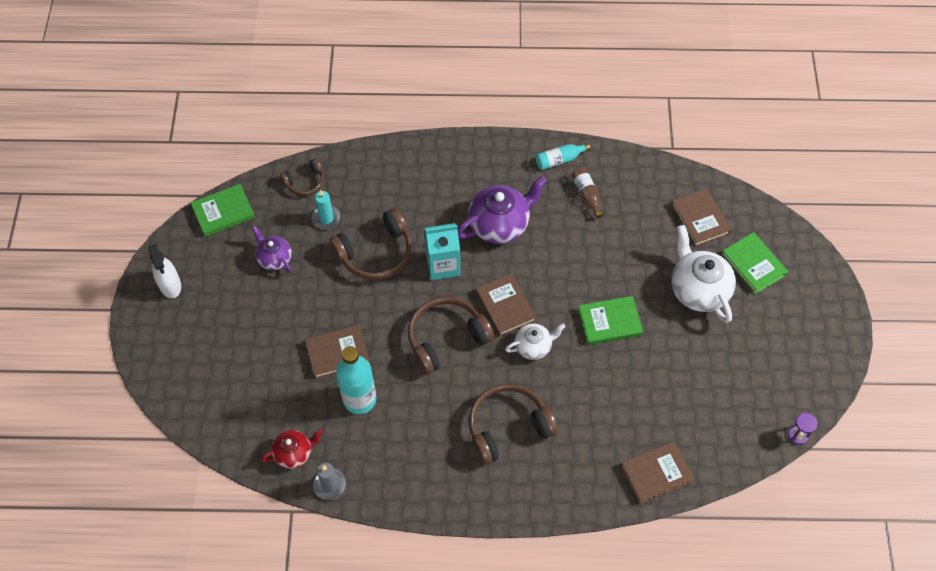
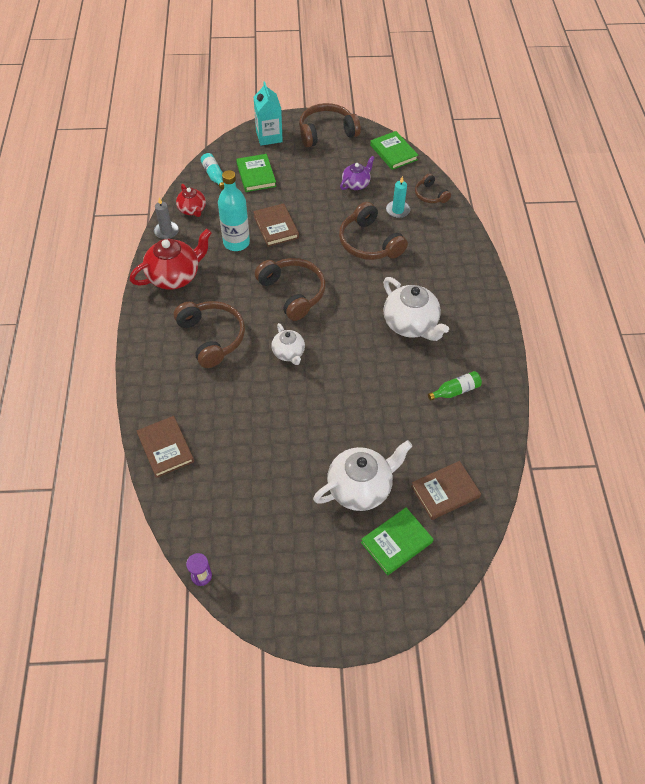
camera: 85 degrees right, 5 degrees down
white spray bottle [149,244,181,298] -> brown headphones [299,103,361,147]
turquoise carton [424,223,460,280] -> turquoise carton moved to [254,81,283,146]
purple teapot [458,176,547,244] -> white teapot [383,277,449,341]
brown book [476,273,536,336] -> none
turquoise bottle [536,143,590,170] -> turquoise bottle moved to [201,153,224,189]
brown bottle [571,167,603,218] -> green bottle [428,371,482,401]
green book [579,296,643,345] -> green book moved to [236,154,276,192]
none -> red teapot [130,229,212,290]

